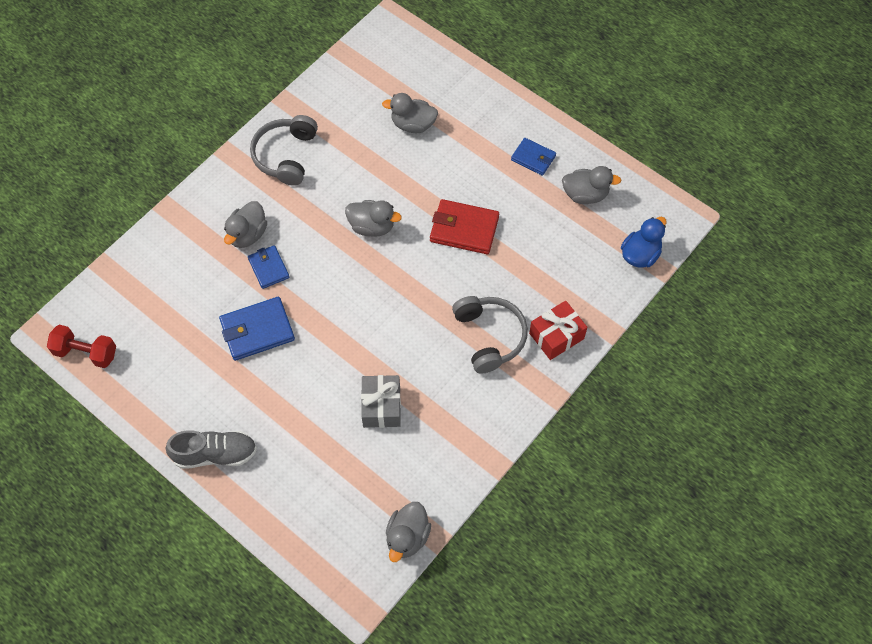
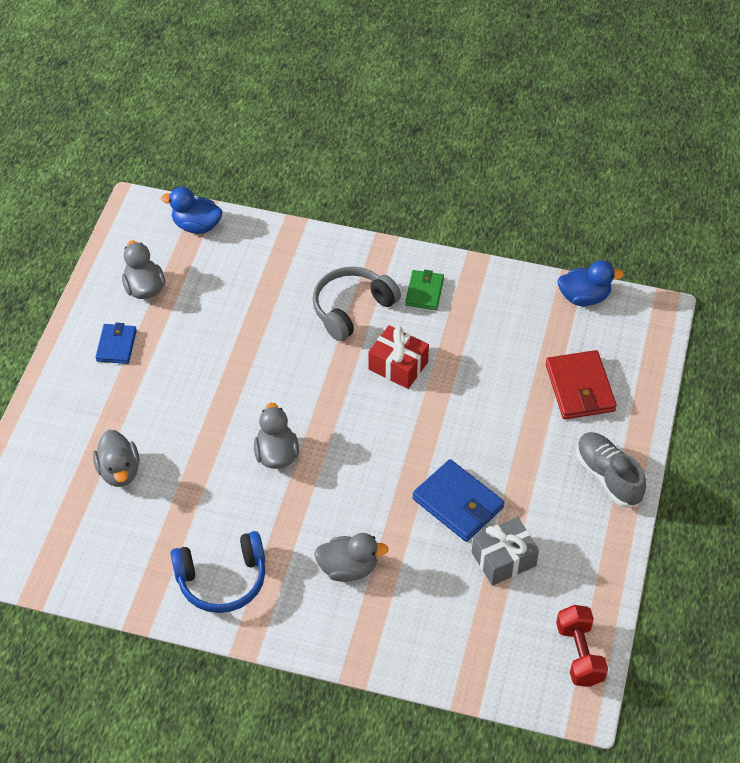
camera: 115 degrees left, 10 degrees down
blue wallet [248,245,290,289] -> none
grey headphones [250,115,318,186] -> blue headphones [170,531,265,613]
grey gift [361,375,401,428] -> grey gift moved to [472,517,539,586]
grey duck [386,502,431,562] -> blue duck [558,260,624,306]
red wallet [430,199,499,254] -> red wallet moved to [546,350,617,419]
red gift [529,301,587,360] -> red gift moved to [368,325,429,389]
none -> green wallet [405,270,444,310]

